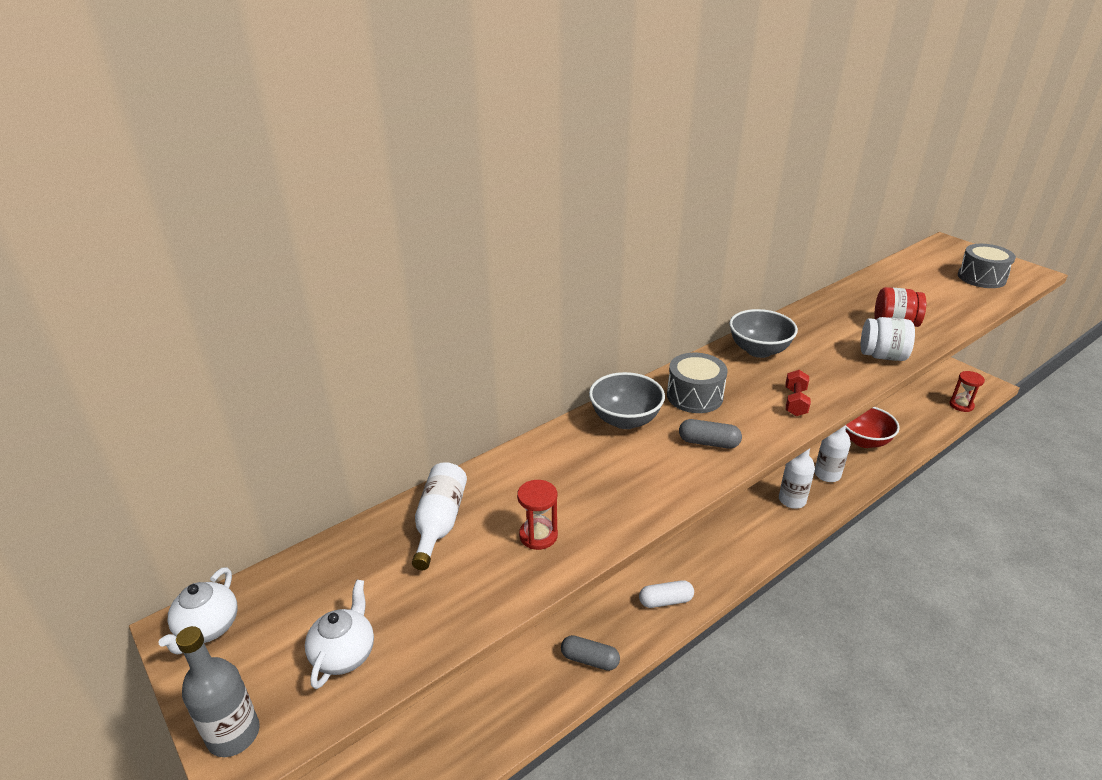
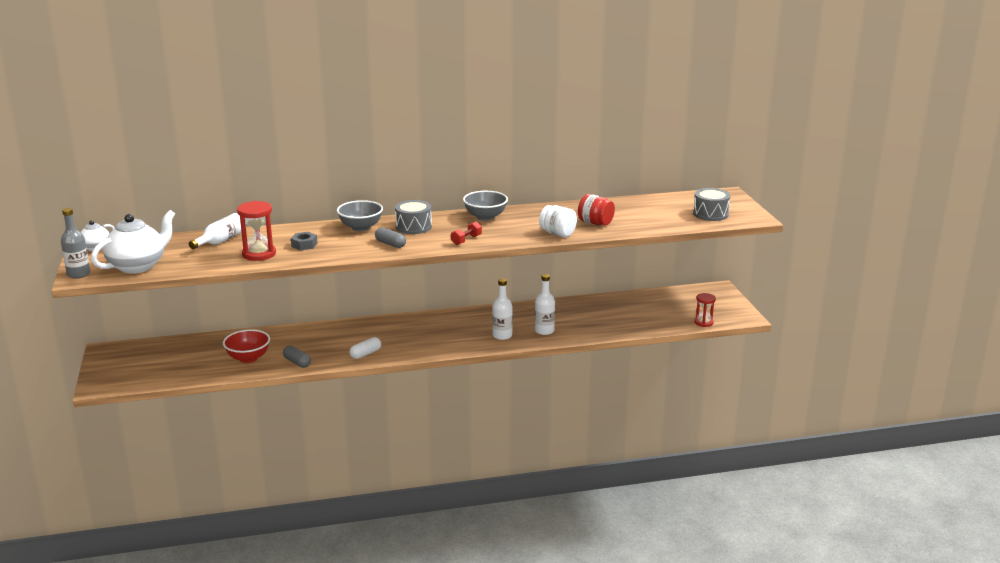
camera: 25 degrees right, 10 degrees down
white teapot [305,580,374,689] -> white teapot [91,210,175,274], size x1.84
red hourglass [517,480,558,550] -> red hourglass [237,201,276,261], size x1.59
white capsule [639,580,694,608] -> white capsule turned 60 degrees counterclockwise [349,337,381,359]
red bowl [846,407,900,448] -> red bowl moved to [223,329,270,363]
none -> grey nut [291,232,318,250]

